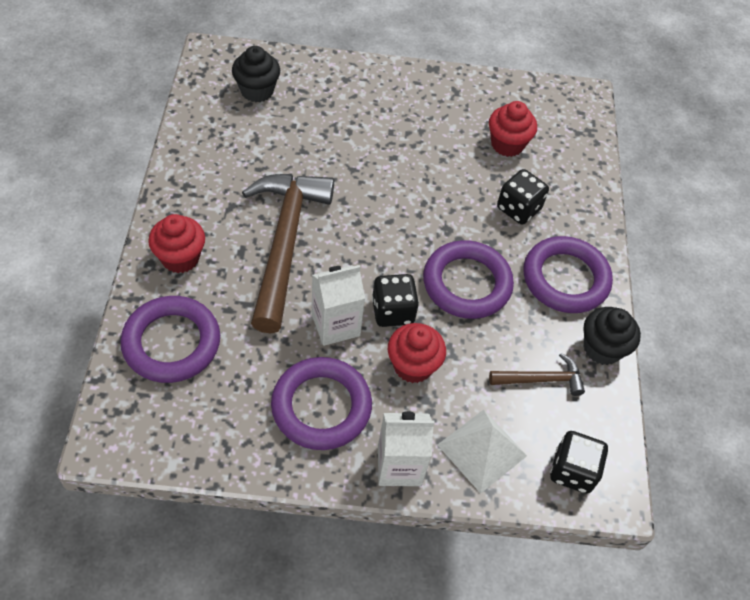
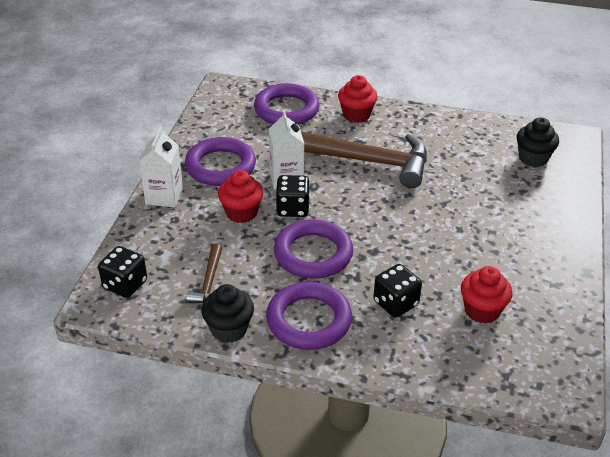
camera: 105 degrees right, 15 degrees down
white pyramid [437,410,527,493] -> none

